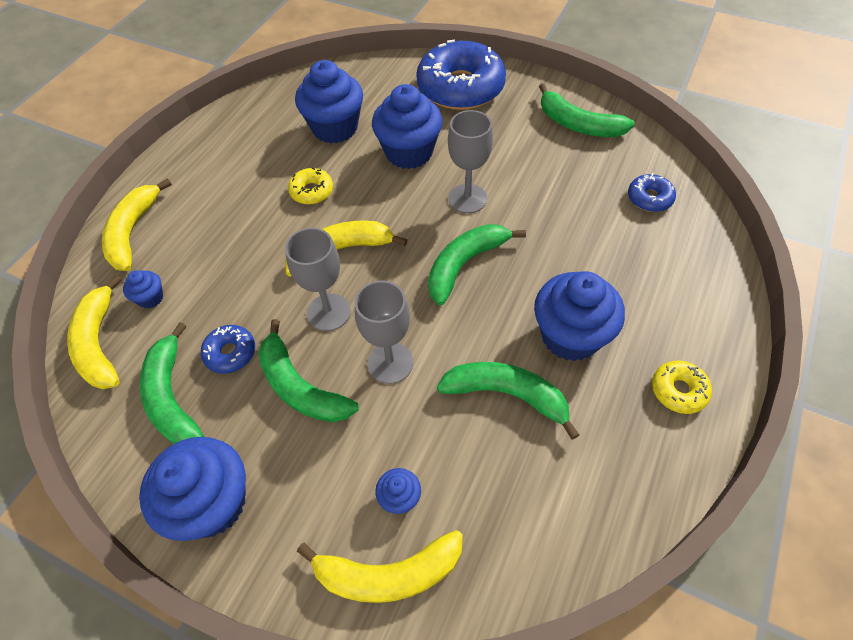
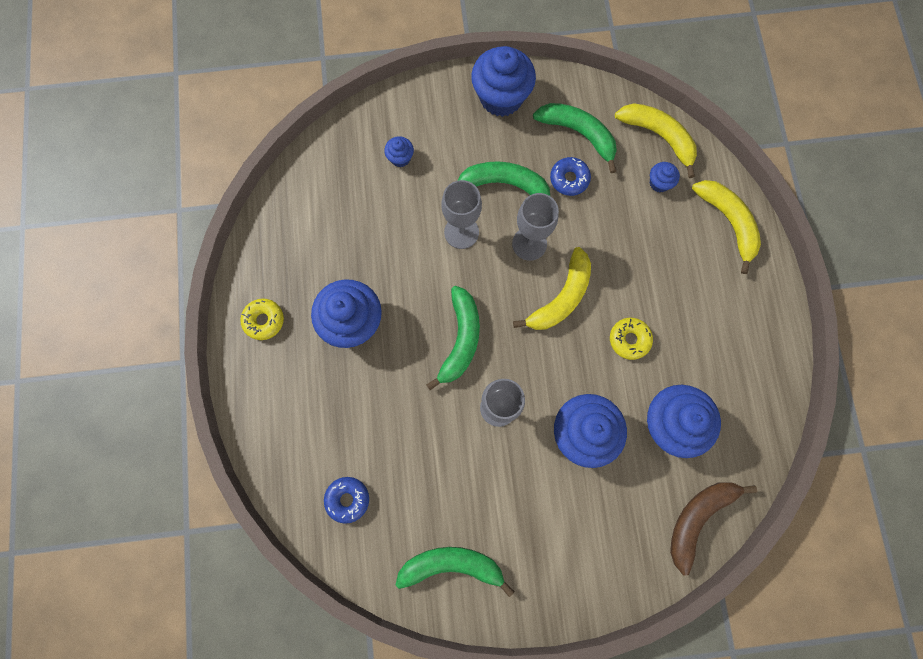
camera: 145 degrees right, 20 degrees up
yellow banana [297,530,463,603] -> none
blue donut [416,39,506,110] -> none
green banana [437,362,579,440] -> none
none -> brown banana [670,483,757,575]

